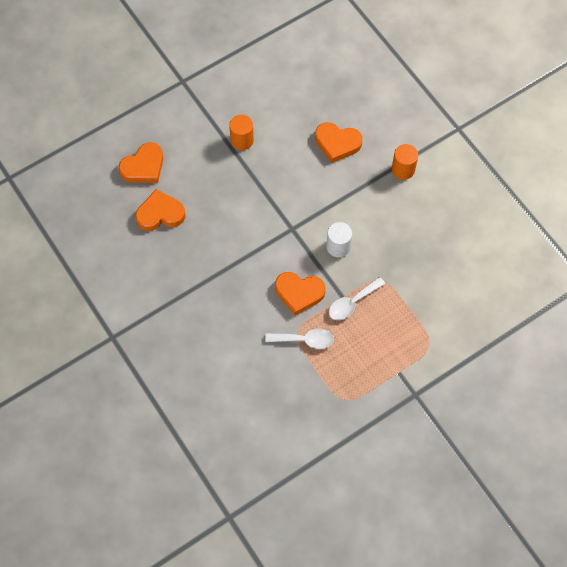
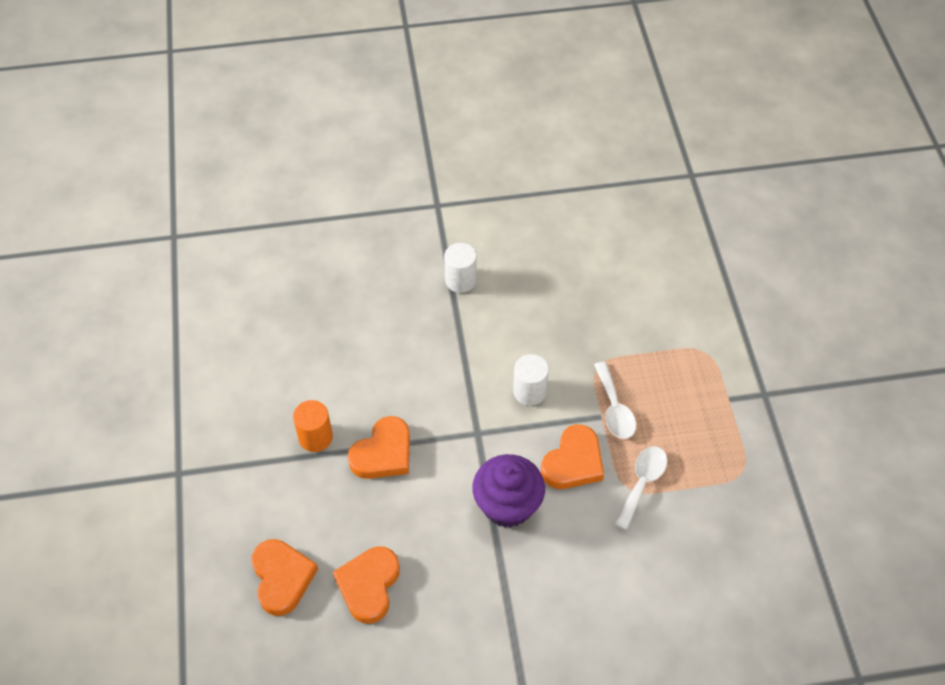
camera: 65 degrees left, 10 degrees down
orange heart [315,122,363,163] -> orange heart moved to [348,416,410,479]
orange cylinder [392,144,418,180] -> white cylinder [444,243,477,293]
none -> purple cupcake [472,454,545,528]

